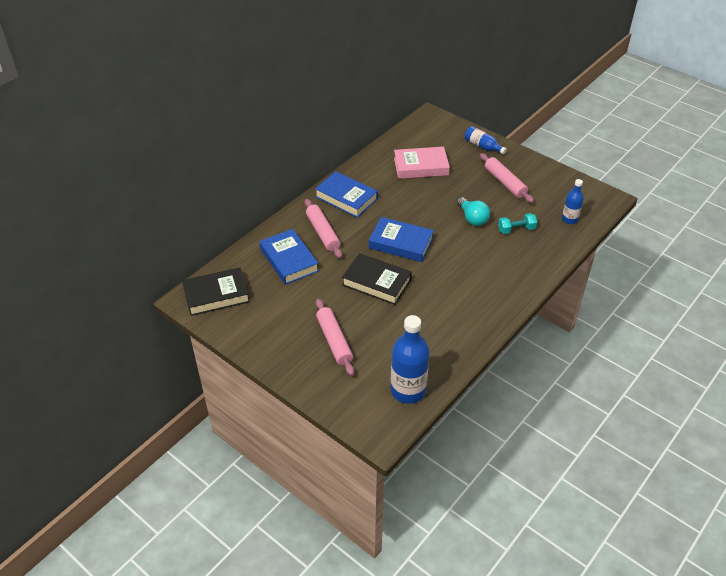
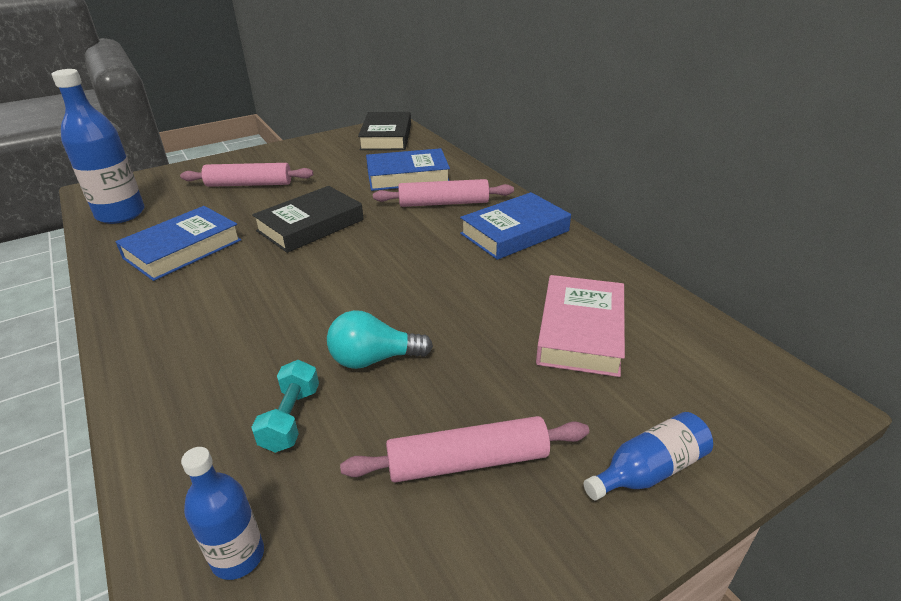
camera: 110 degrees right, 10 degrees down
blue book [369,217,434,262] -> blue book moved to [116,206,241,281]

